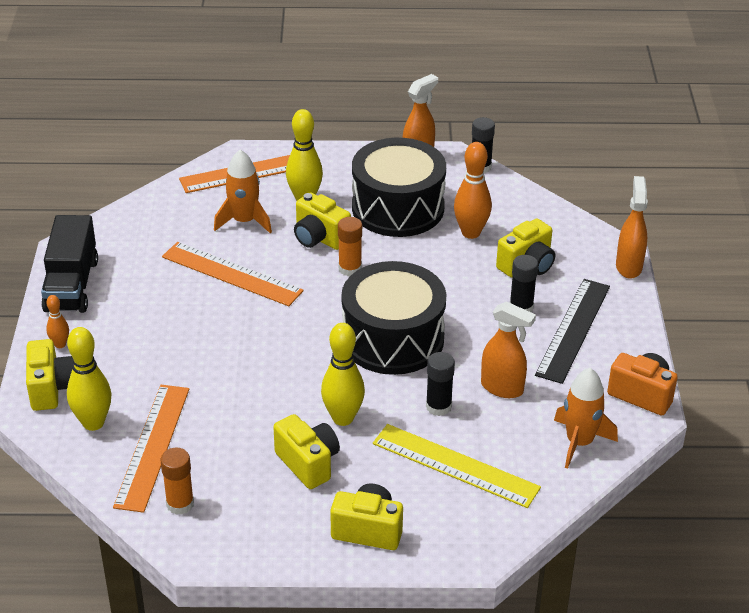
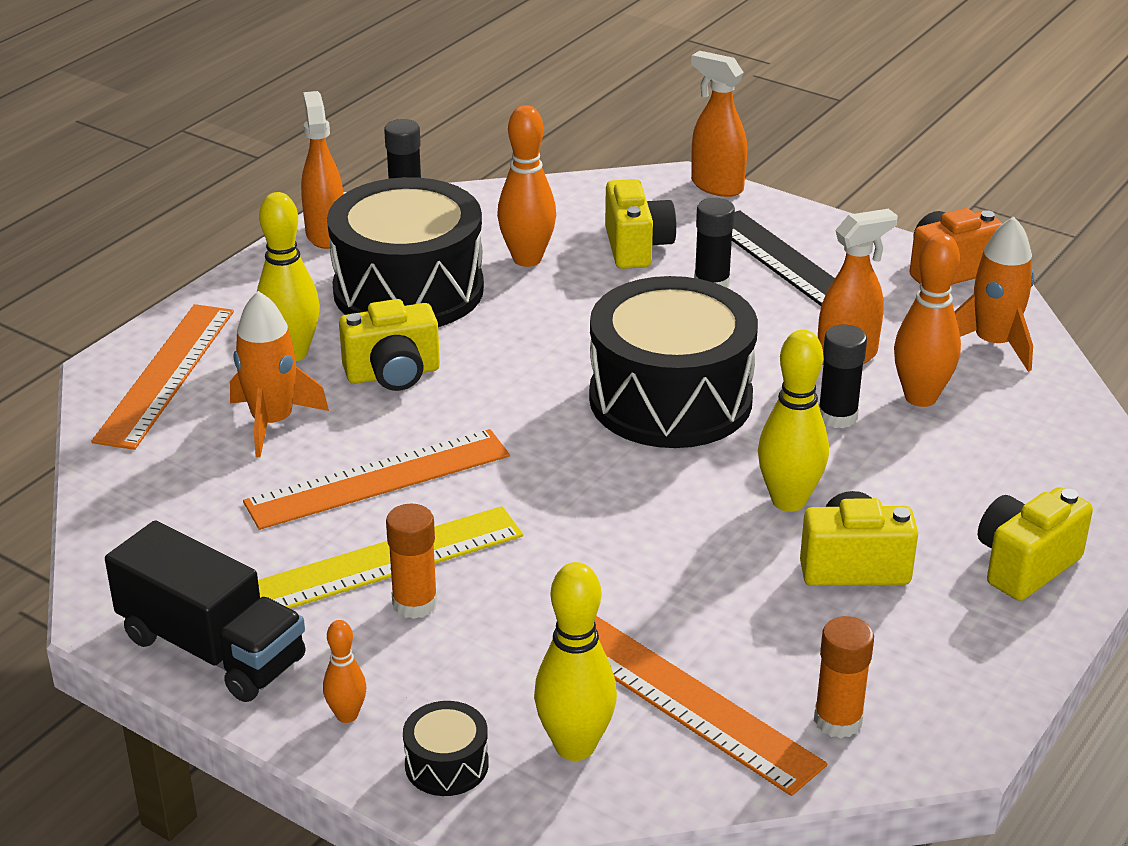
camera: 55 degrees left, 5 degrees down
yellow camera [26,339,73,411] -> black drum [403,701,489,796]
orange glue stick [338,217,362,276] -> orange glue stick moved to [386,504,438,619]
yellow ruler [373,424,541,508] -> yellow ruler moved to [258,506,523,609]
none -> orange bowling pin [894,233,961,407]

